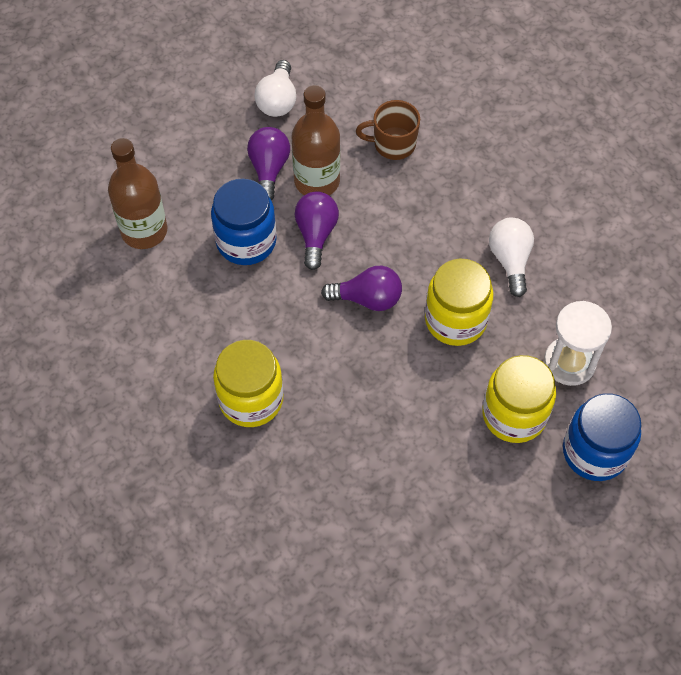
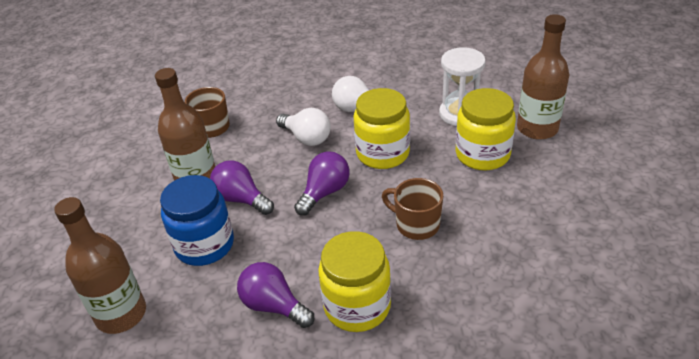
camera: 55 degrees left, 20 degrees down
purple light bulb [247,127,290,200] -> purple light bulb moved to [237,262,314,328]
white light bulb [254,60,296,117] -> white light bulb moved to [276,108,331,146]
blue jar [563,393,641,481] -> brown bottle [517,14,569,140]
none -> brown mug [382,178,443,240]

